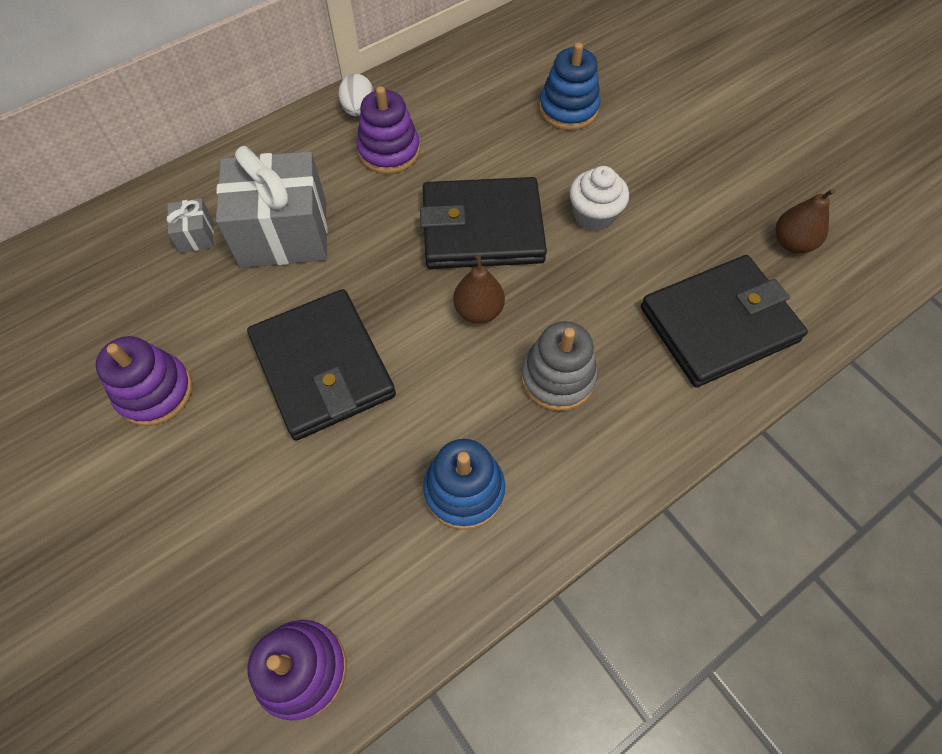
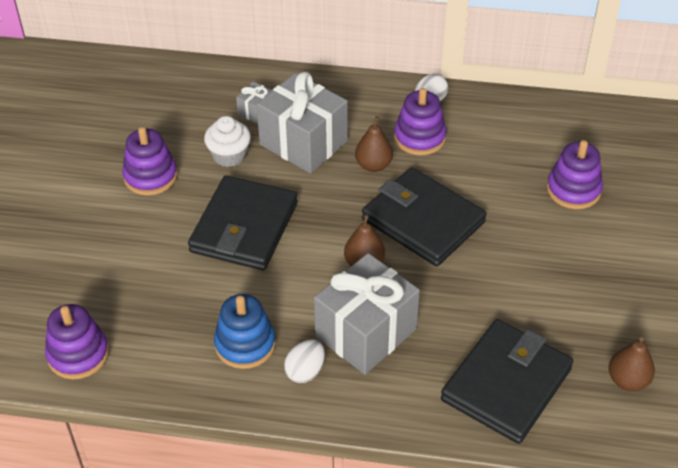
camera: 45 degrees right, 15 degrees down
grey stacking toy [521,321,598,411] -> grey gift [314,253,420,374]
blue stacking toy [539,42,600,130] -> purple stacking toy [547,140,603,209]
white cupcake [570,166,629,231] -> white cupcake moved to [204,116,251,167]
black wallet [641,255,808,387] -> black wallet turned 75 degrees counterclockwise [441,319,573,444]
none -> white egg [284,340,325,383]
none -> brown pear [355,116,393,172]

